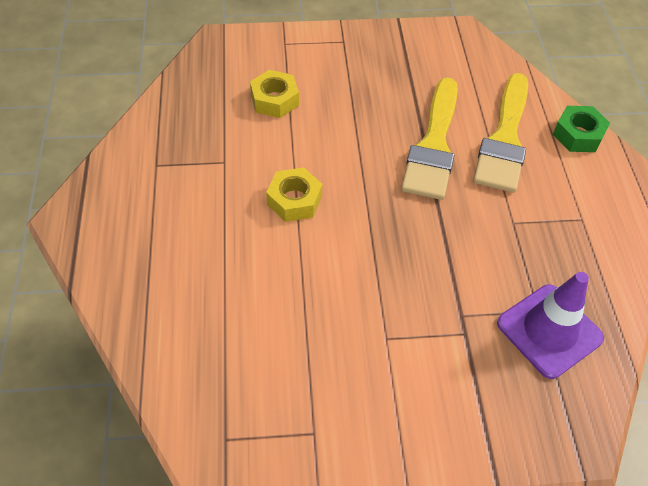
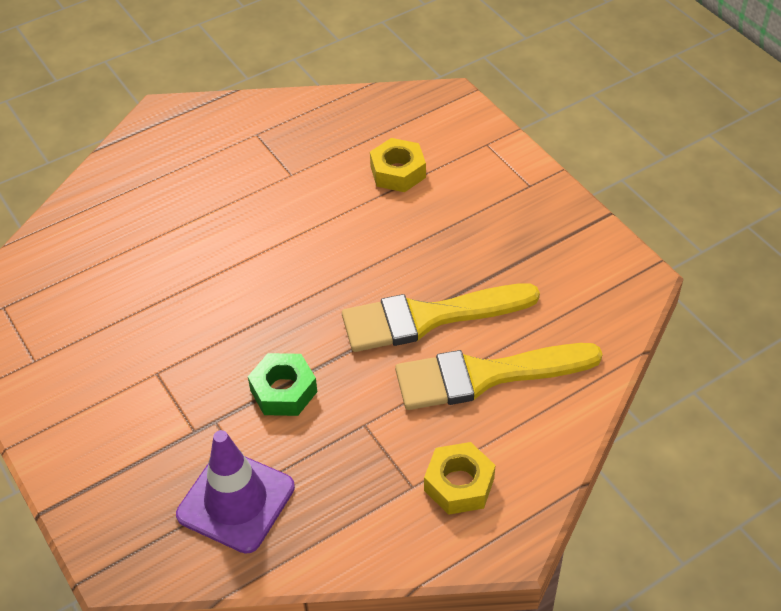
camera: 65 degrees right, 5 degrees down
yellow nut [266,167,322,222] -> yellow nut moved to [424,442,495,515]
green nut [553,106,610,152] -> green nut moved to [248,353,317,416]

